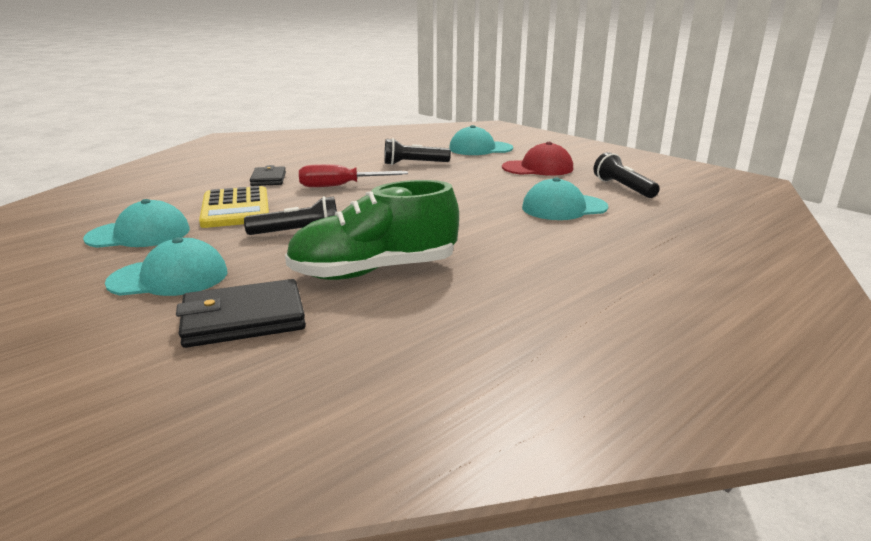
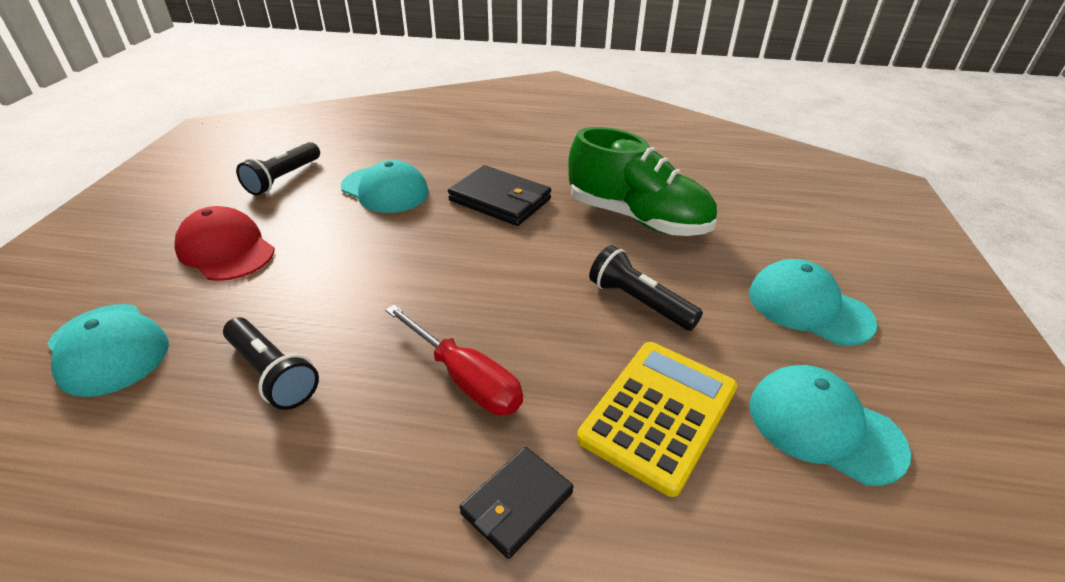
camera: 130 degrees left, 15 degrees up
black wallet [176,279,306,348] -> black wallet moved to [448,165,551,226]

